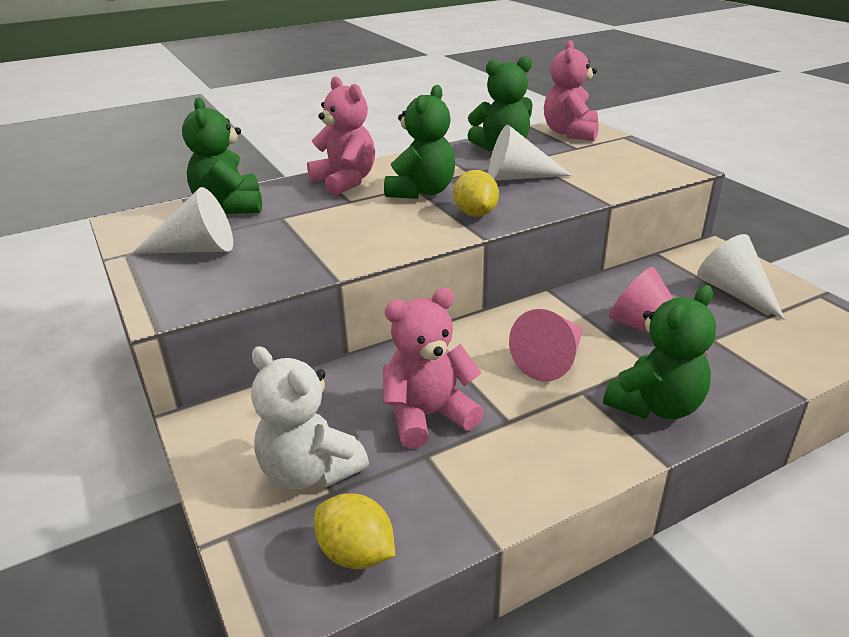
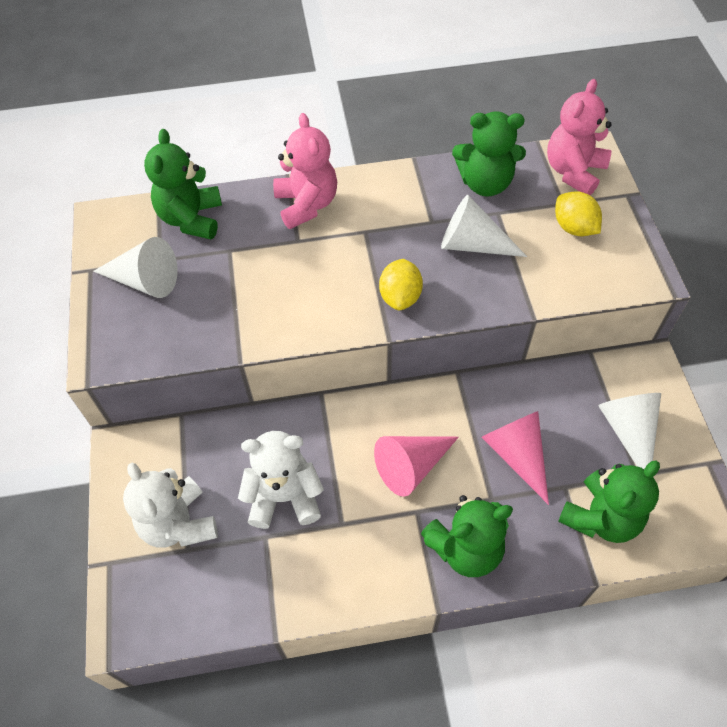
camera: 20 degrees right, 25 degrees up
yellow lemon [314,493,395,569] -> yellow lemon moved to [555,191,602,236]
pink teddy bear [383,288,484,449] -> white teddy bear [238,431,324,529]
green teddy bear [384,85,455,199] -> green teddy bear moved to [558,461,660,543]

